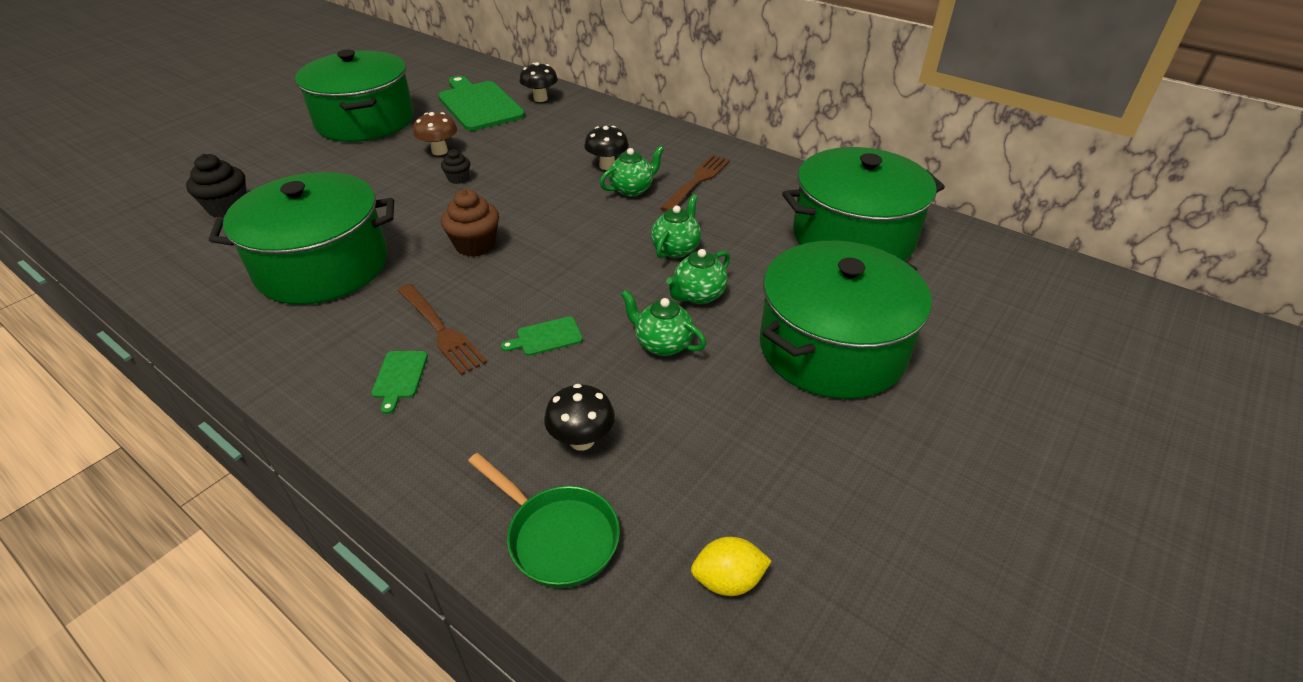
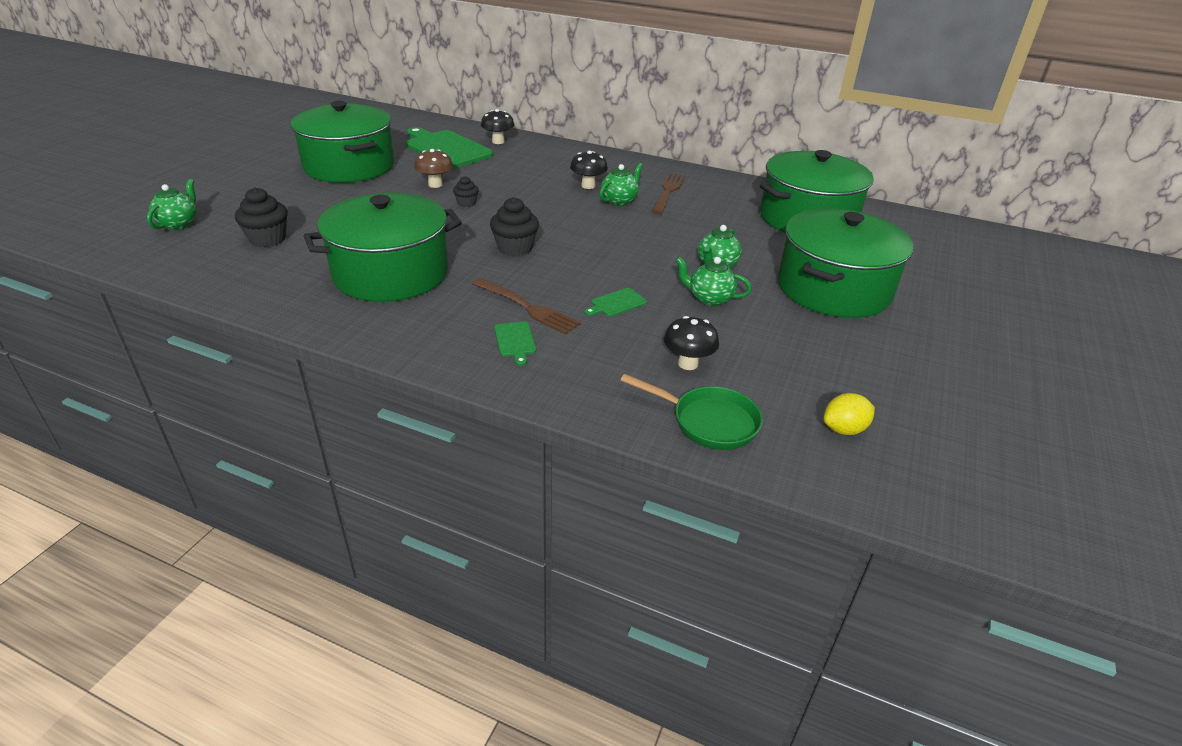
camera: 15 degrees left, 5 degrees down
brown cupcake [441,189,499,257] -> black cupcake [490,197,539,256]
green teapot [651,194,701,259] -> green teapot moved to [147,179,197,230]

